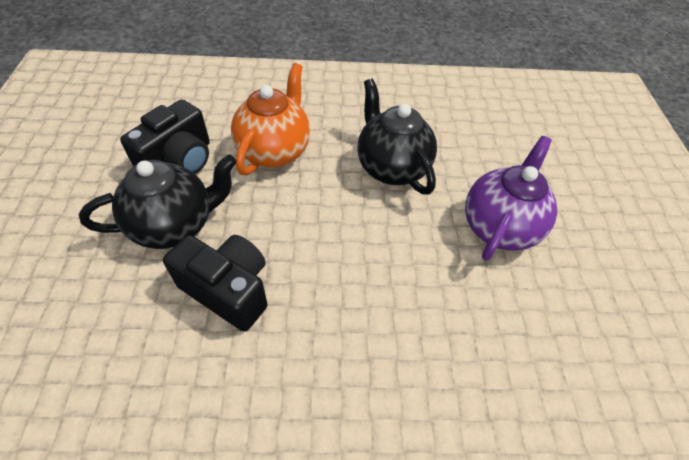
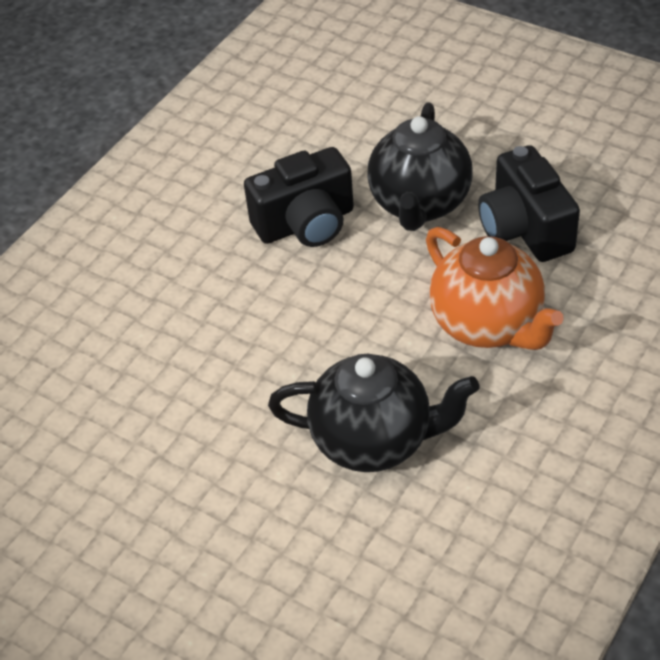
camera: 130 degrees right, 5 degrees down
purple teapot [465,136,558,261] -> none

